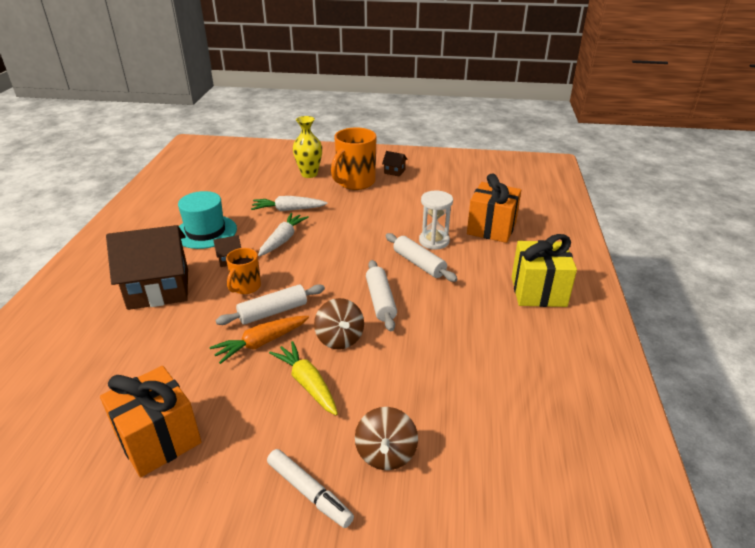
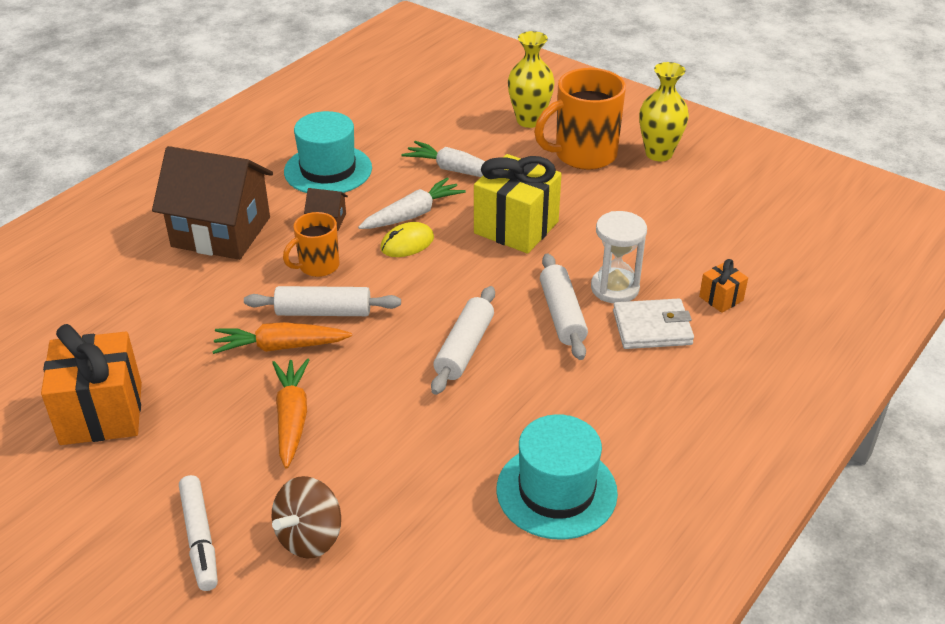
camera: 30 degrees right, 5 degrees up
yellow carrot [269,341,338,415] -> orange carrot [272,359,309,468]
brown spinning top [314,298,364,350] -> none
brown house [382,151,407,176] -> yellow vase [640,62,689,162]
orange gift [467,173,521,243] -> orange gift [699,259,748,313], size x0.47
yellow gift [512,234,577,307] -> yellow gift moved to [474,154,562,254]
none -> yellow mouse [380,222,434,257]
none -> turquoise hat [497,414,618,540]
none -> white wallet [613,299,694,349]

